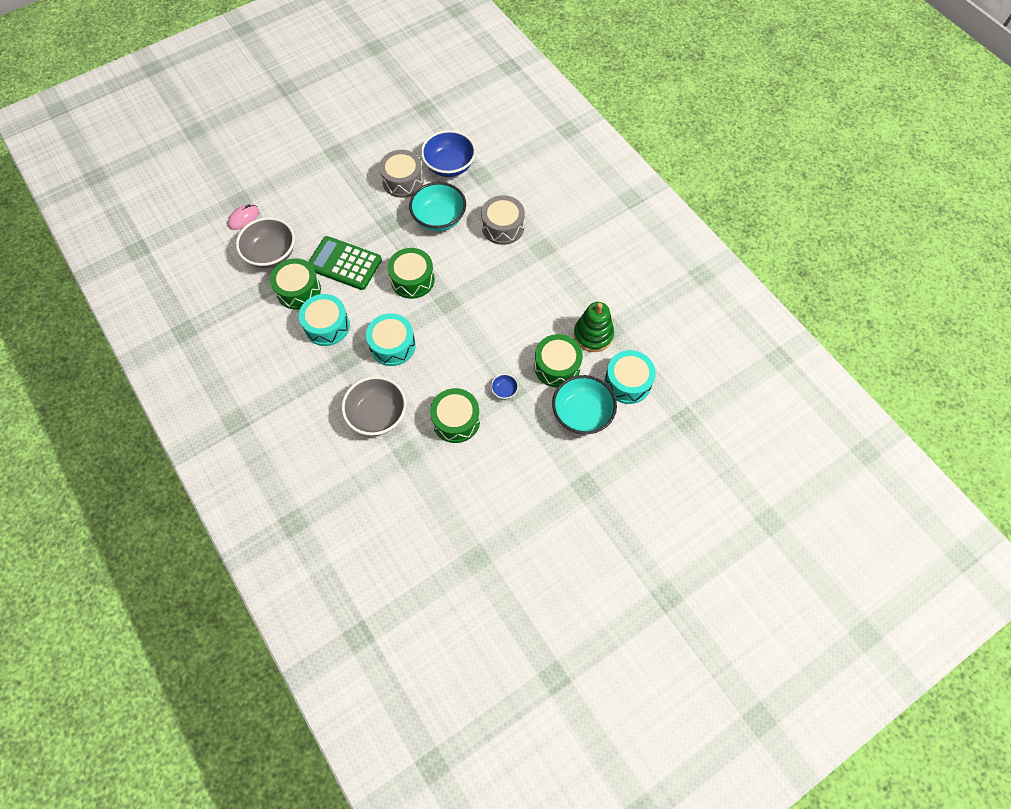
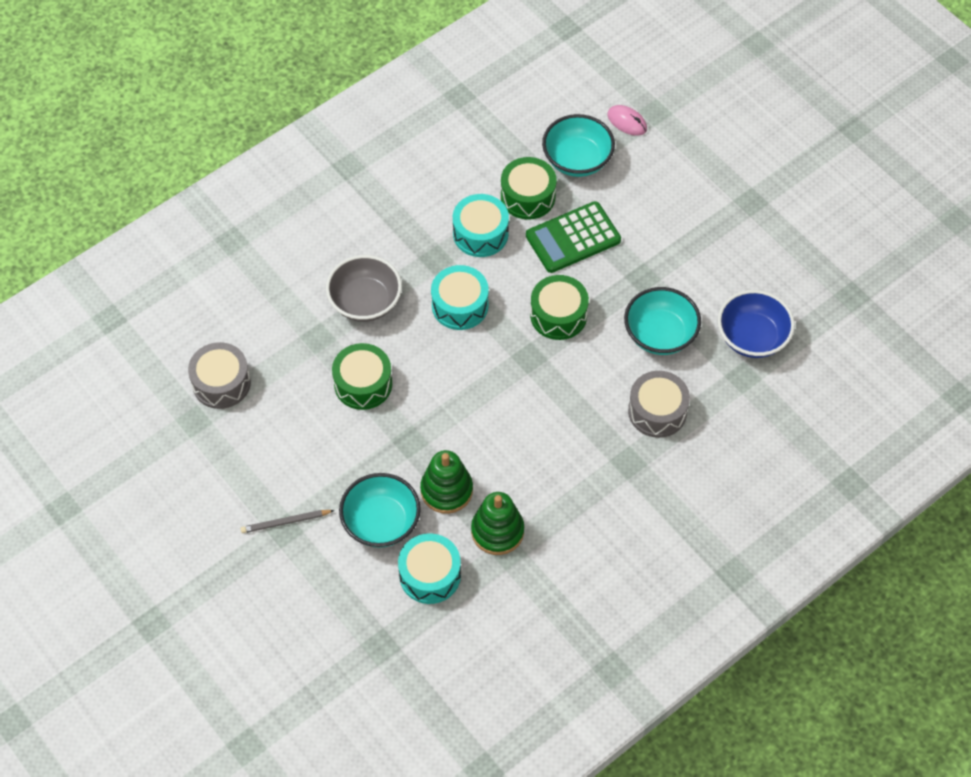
camera: 85 degrees right, 5 degrees down
grey bowl [236,217,295,268] -> turquoise bowl [542,114,615,177]
green calculator [308,236,382,290] -> green calculator turned 135 degrees counterclockwise [526,201,621,273]
grey drum [379,150,424,198] -> grey drum moved to [188,342,251,409]
blue bowl [491,374,519,399] -> none
green drum [534,334,583,387] -> green stacking toy [420,450,473,514]
none -> grey pencil [240,510,335,533]

